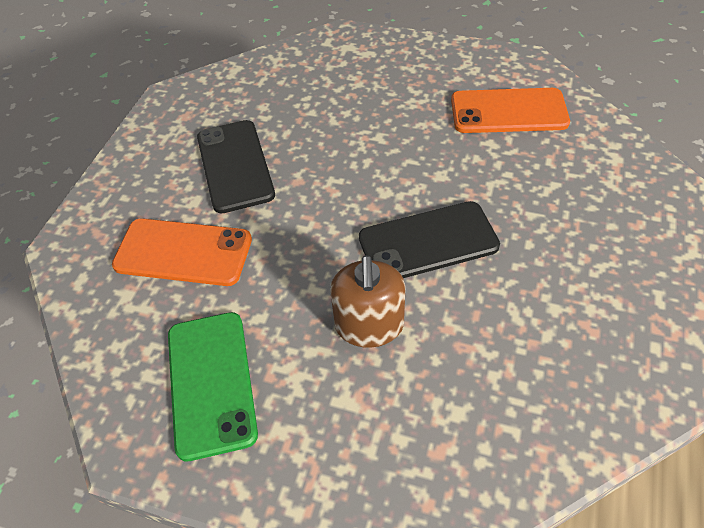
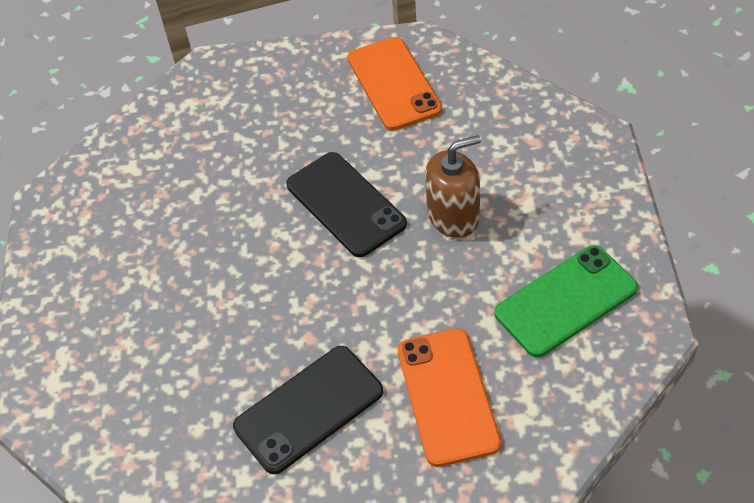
camera: 110 degrees left, 0 degrees up
orange phone [451,88,570,133] -> orange phone moved to [348,37,442,131]

